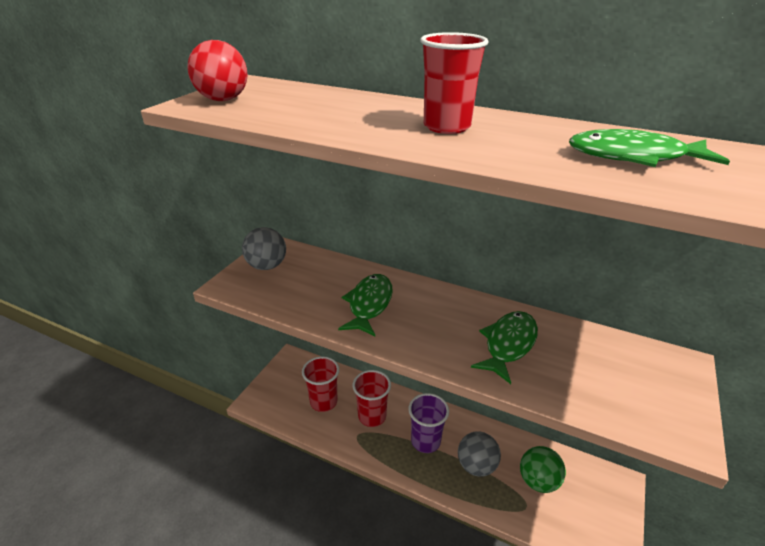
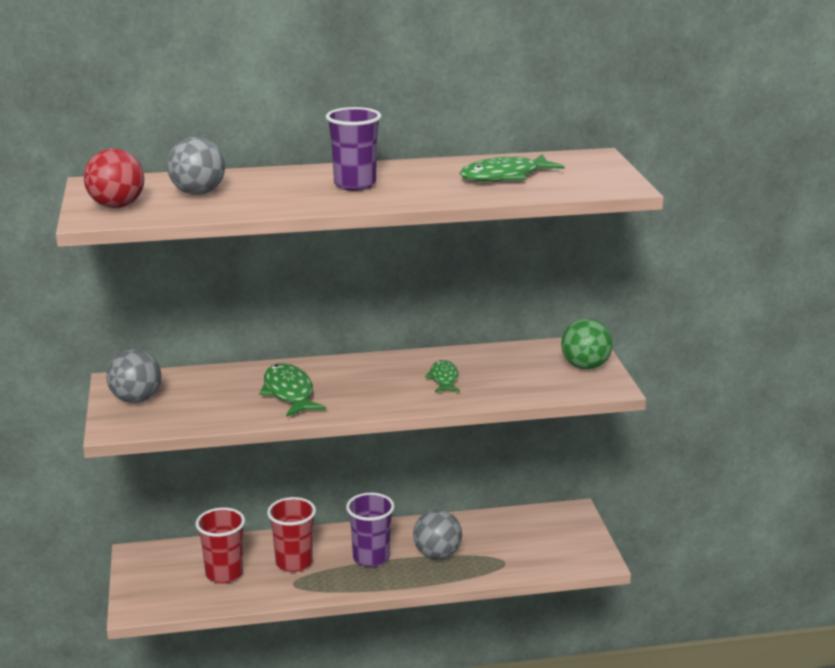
camera: 35 degrees left, 10 degrees down
red cup [420,32,489,134] -> purple cup [326,107,381,191]
green fish [471,311,538,384] -> green fish [425,360,460,392], size x0.63
green ball [520,446,566,493] -> green ball moved to [561,318,613,369]
none -> grey ball [167,137,225,195]

